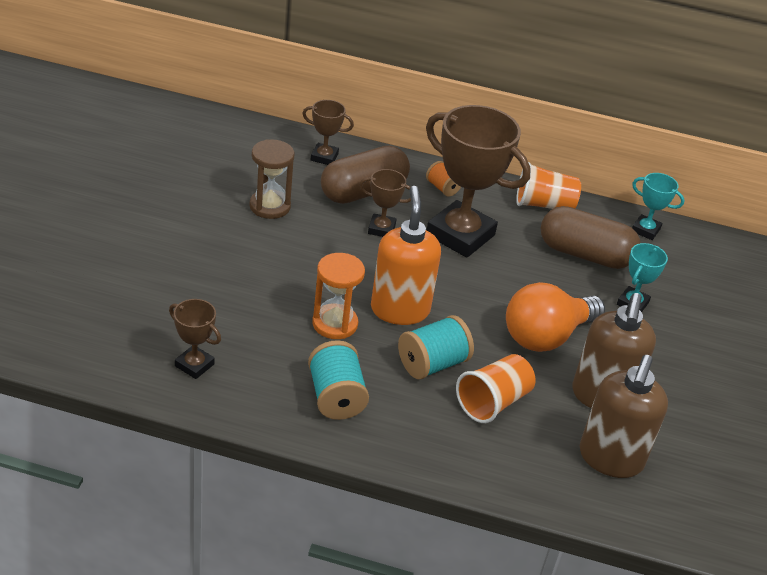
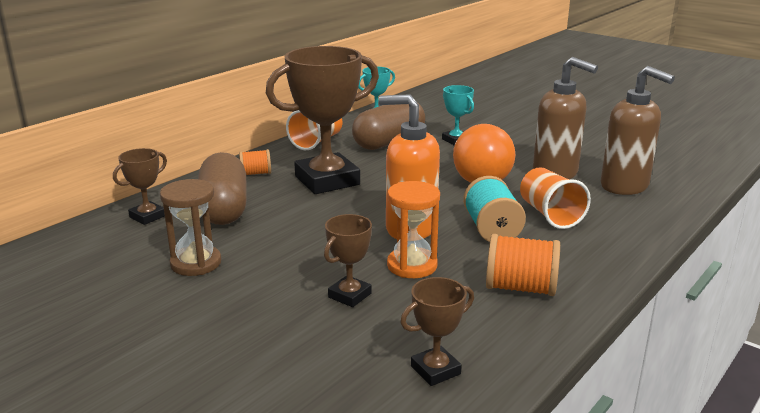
camera: 60 degrees left, 15 degrees down
turquoise spool [308,340,369,420] -> orange spool [486,234,560,296]
brown trophy [359,169,411,237] -> brown trophy moved to [324,214,372,307]

